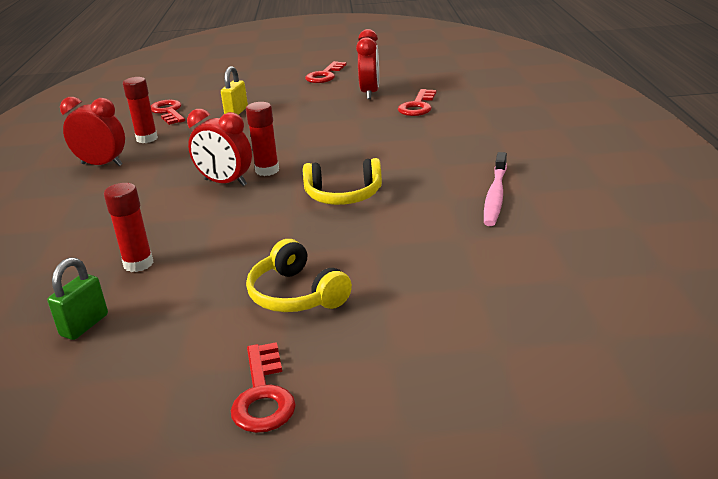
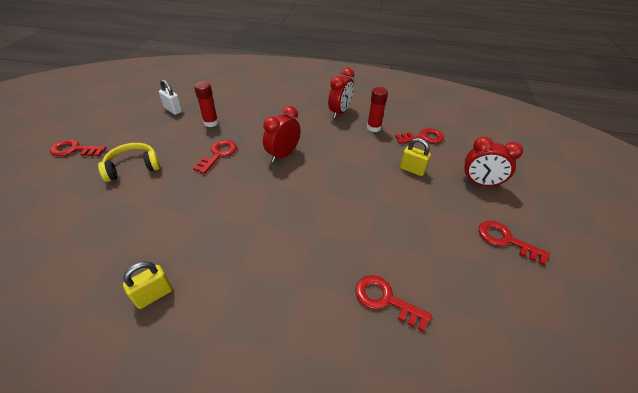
camera: 100 degrees right, 15 degrees up
green padlock [47,257,108,340] -> white padlock [159,79,182,115]
red glue stick [246,102,279,176] -> none
yellow headphones [303,158,382,205] -> none
red clock [356,29,379,99] -> red clock moved to [463,136,523,188]
pink toothbrush [484,152,507,226] -> yellow padlock [123,261,173,309]
none -> red key [193,140,237,174]

